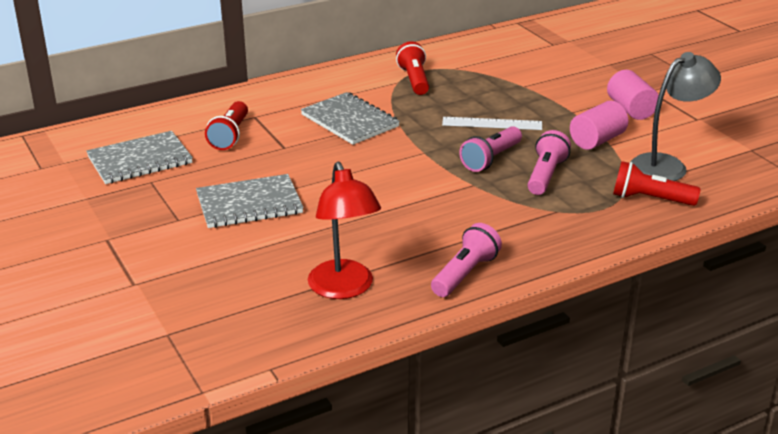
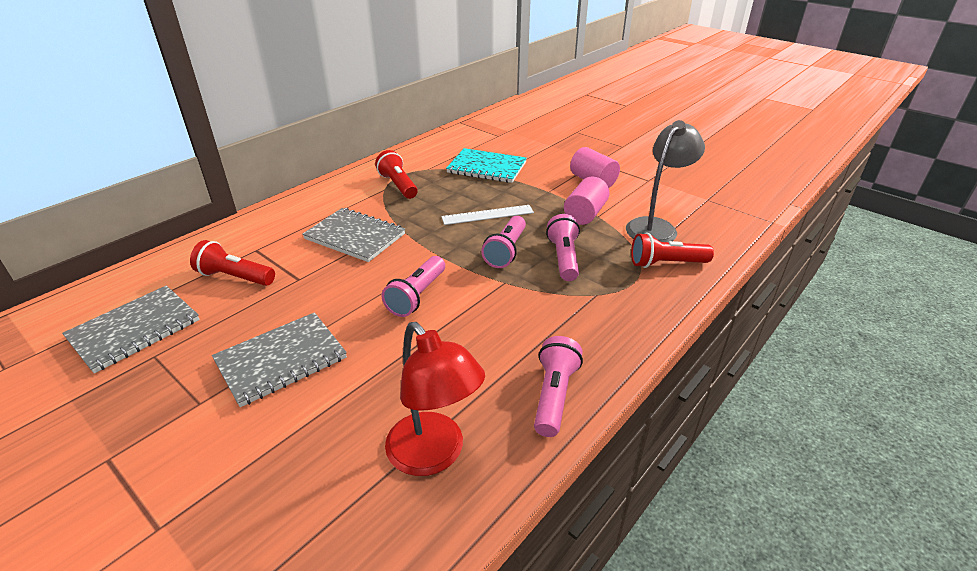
camera: 20 degrees left, 5 degrees up
red flashlight [205,101,248,150] -> red flashlight turned 120 degrees clockwise [190,240,275,286]
none -> pink flashlight [382,256,445,317]
none -> turquoise notebook [446,148,527,183]

